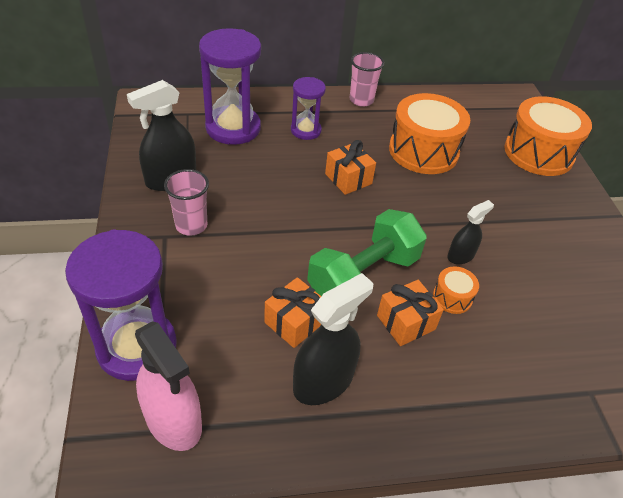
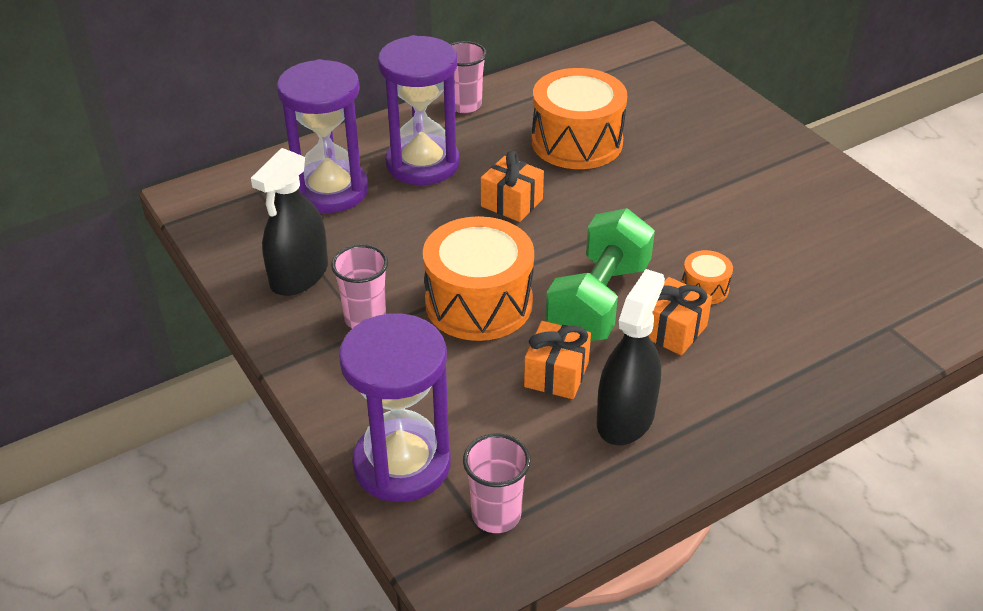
camera: 20 degrees left, 5 degrees down
pink spray bottle [135,321,202,451] -> pink cup [463,434,531,533]
purple hourglass [291,77,326,140] -> purple hourglass [378,35,459,185], size x1.76
black spray bottle [448,200,494,264] -> none
orange drum [504,96,592,176] -> orange drum moved to [423,216,534,341]

